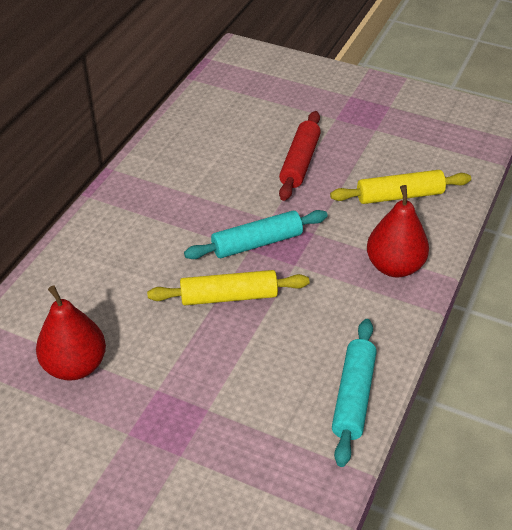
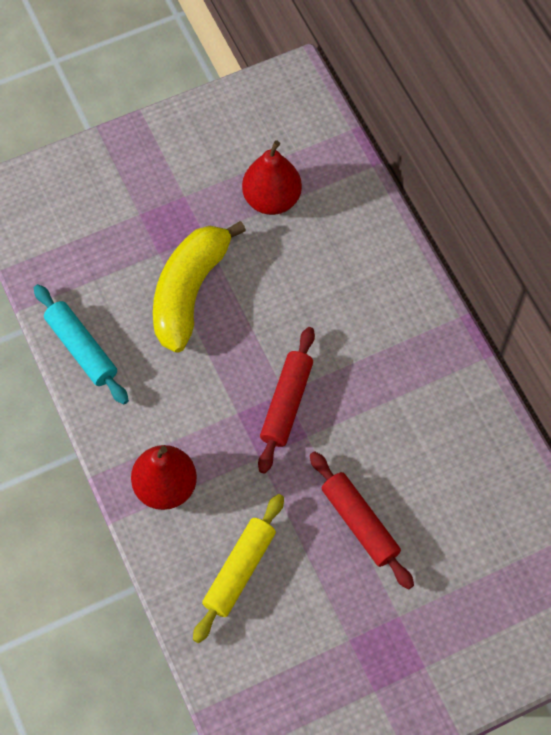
camera: 130 degrees right, 20 degrees up
yellow rolling pin [147,270,309,305] -> none
turquoise rolling pin [184,210,328,259] -> red rolling pin [258,327,315,473]
none -> yellow banana [153,221,246,352]

